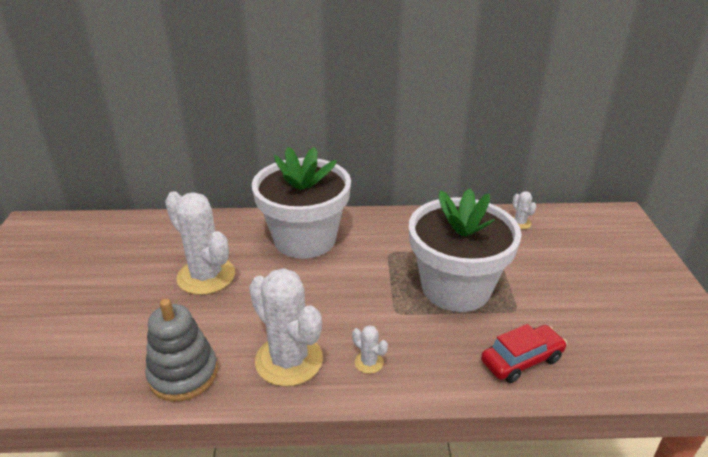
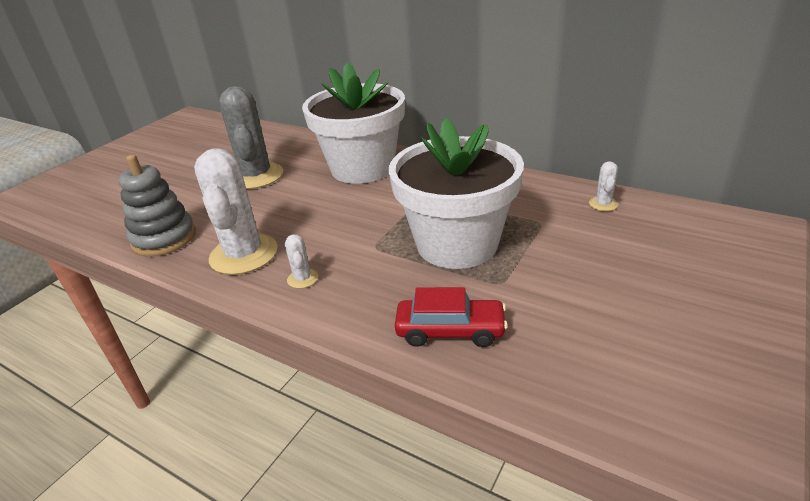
camera: 35 degrees right, 0 degrees up
white cactus [165,191,235,295] -> grey cactus [219,86,283,189]

